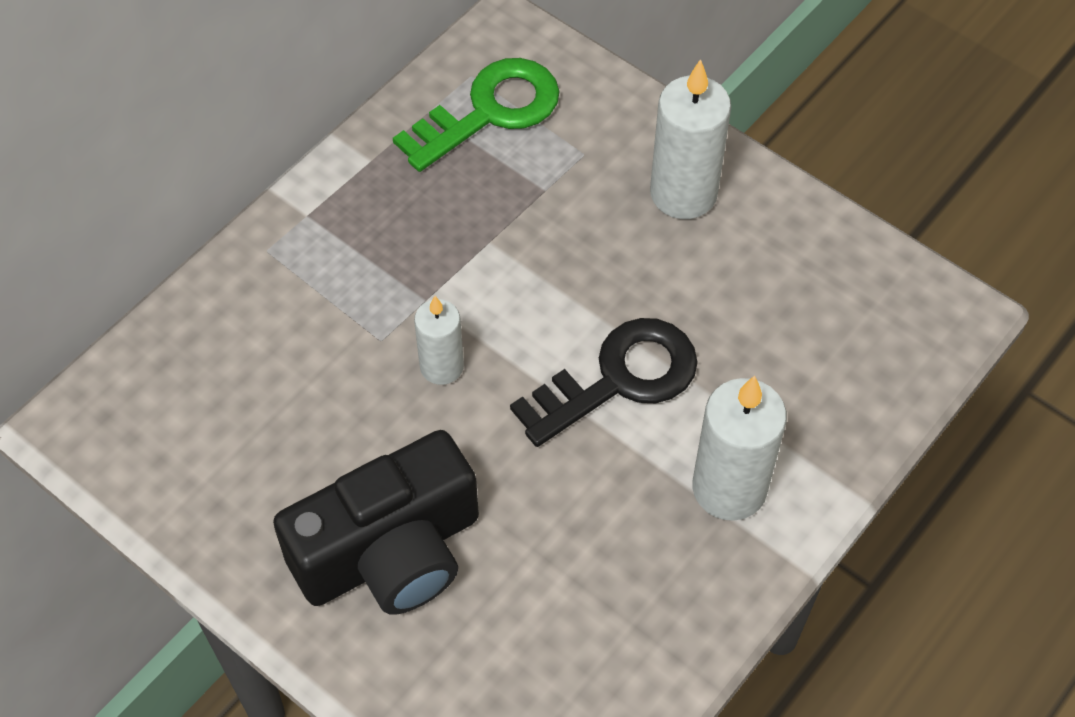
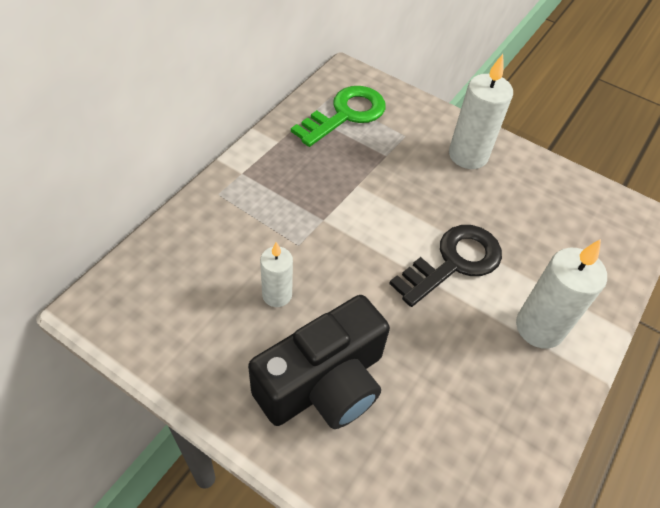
camera: 10 degrees left, 5 degrees down
white candle [414,296,464,385] -> white candle moved to [260,242,293,307]

